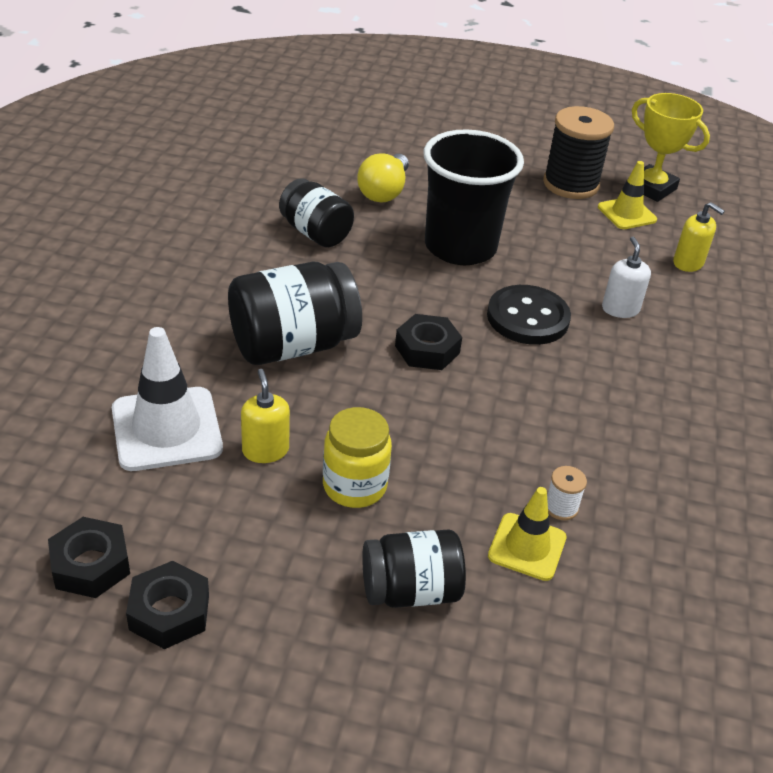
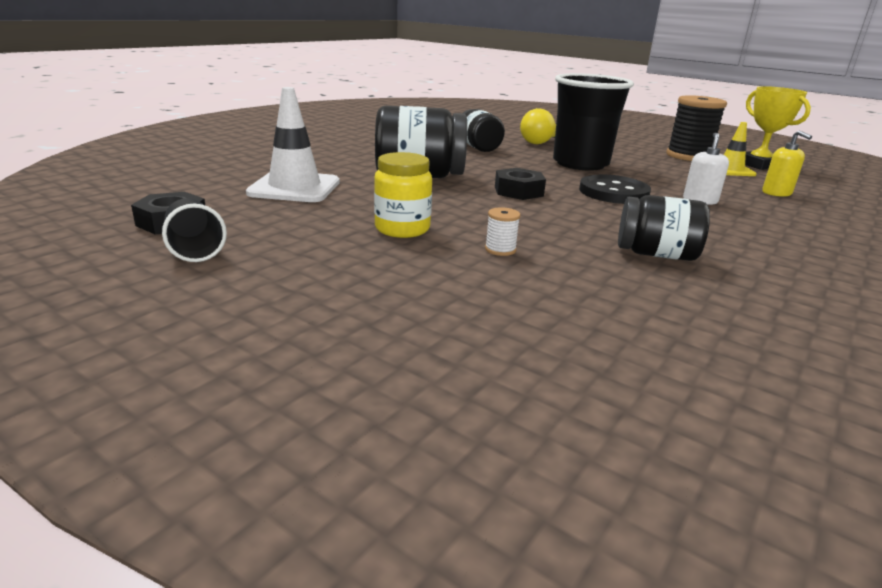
camera: 25 degrees right, 15 degrees down
black nut [126,561,209,649] -> black cup [162,198,227,262]
yellow soap dispenser [241,369,290,463] -> none
black jar [362,529,466,608] -> black jar moved to [618,195,710,261]
yellow traffic cone [488,487,566,581] -> none
white spool [547,466,587,520] -> white spool moved to [485,207,520,256]

